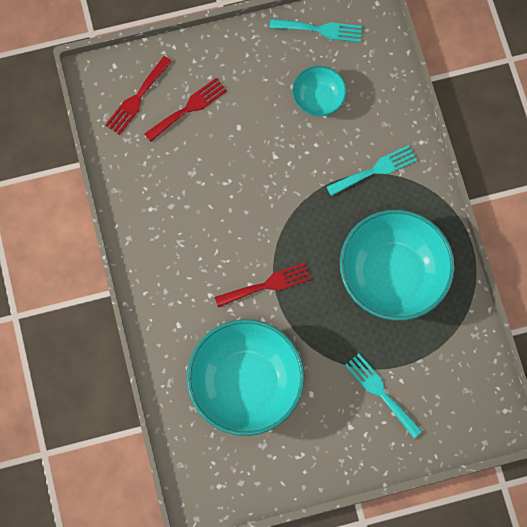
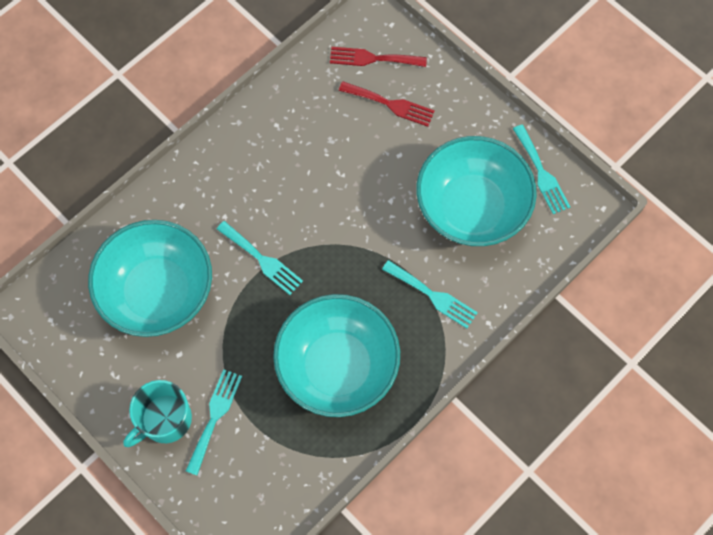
camera: 60 degrees right, 5 degrees down
red fork [215,263,311,307] -> turquoise fork [217,221,303,295]
turquoise bowl [292,66,347,116] -> turquoise bowl [416,136,537,246], size x1.99
none -> turquoise mug [124,380,192,447]

